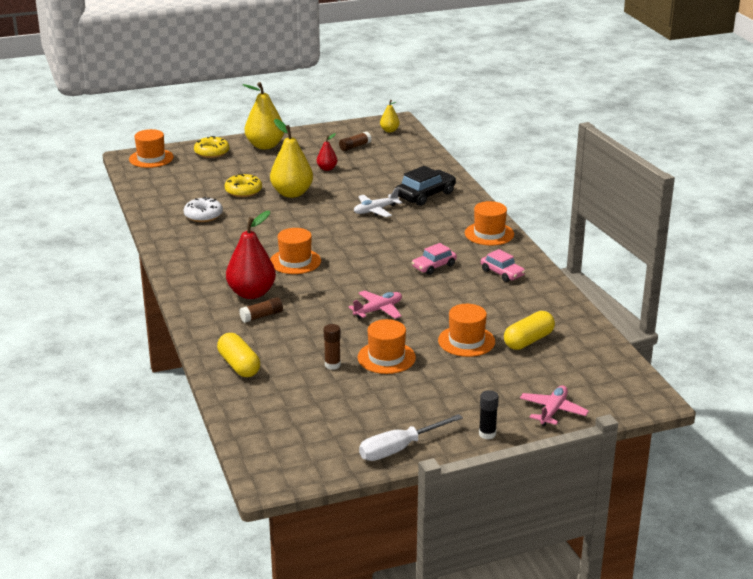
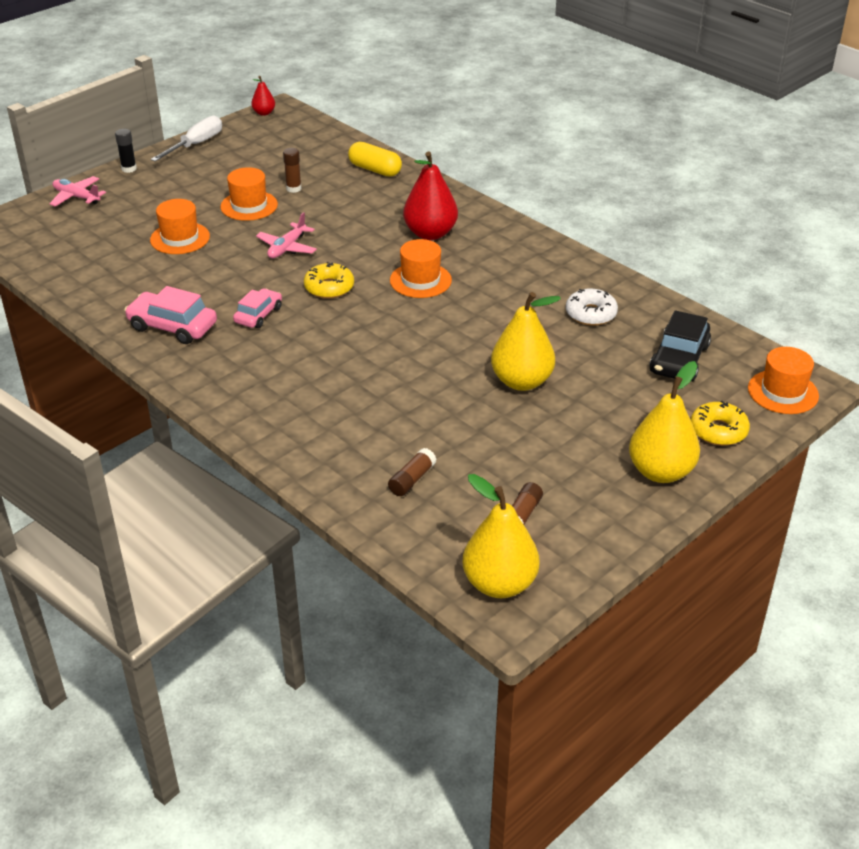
camera: 155 degrees right, 10 degrees up
yellow donut [225,174,262,197] -> yellow donut moved to [304,262,354,299]
brown glue stick [239,297,283,323] -> brown glue stick moved to [388,448,436,496]
red pear [317,133,337,171] -> red pear moved to [251,76,275,116]
white plane [354,188,402,217] -> none
yellow pear [380,100,400,132] -> yellow pear [463,474,540,598], size x1.98
black car [396,166,456,206] -> black car moved to [649,310,711,381]
orange hat [465,201,514,246] -> none
pink car [481,249,525,282] -> pink car [124,286,217,344], size x1.53
yellow capsule [504,311,555,350] -> none
pink plane [520,385,589,426] -> pink plane turned 120 degrees clockwise [49,176,106,207]

